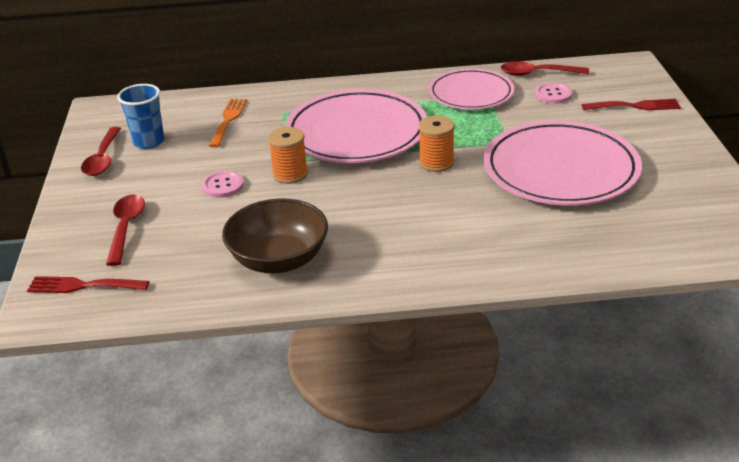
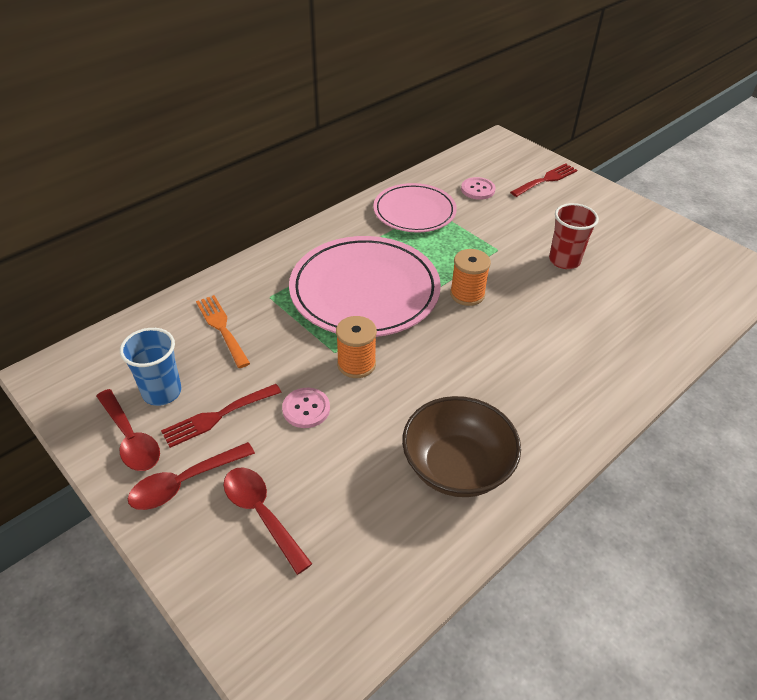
camera: 40 degrees left, 10 degrees up
red fork [27,276,149,293] -> red fork moved to [161,384,282,448]
pink plate [484,121,642,206] -> red cup [549,203,599,269]
red spoon [501,61,589,76] -> red spoon moved to [128,442,255,510]

